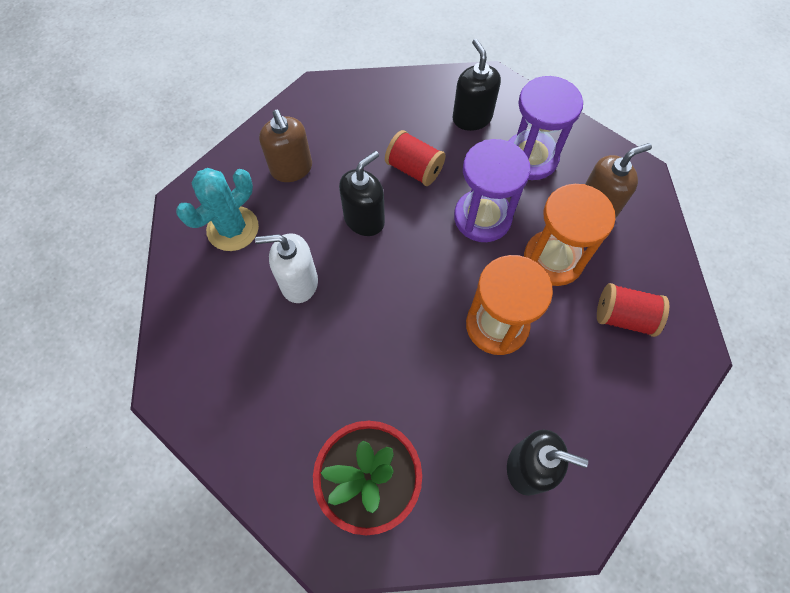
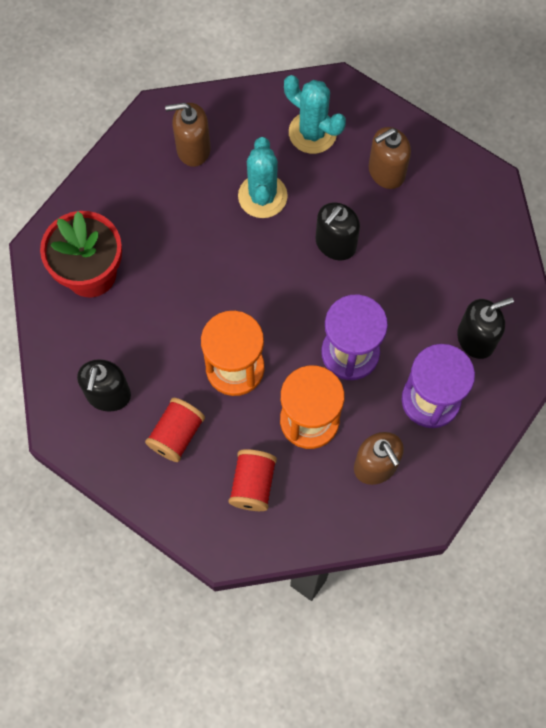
camera: 85 degrees right, 5 degrees up
white soap dispenser [255,233,318,303] -> turquoise cactus [238,137,288,218]
black soap dispenser [339,151,385,236] -> black soap dispenser turned 90 degrees clockwise [316,203,360,260]
red spool [385,130,446,186] -> red spool moved to [145,398,205,462]
none -> brown soap dispenser [165,102,211,167]

